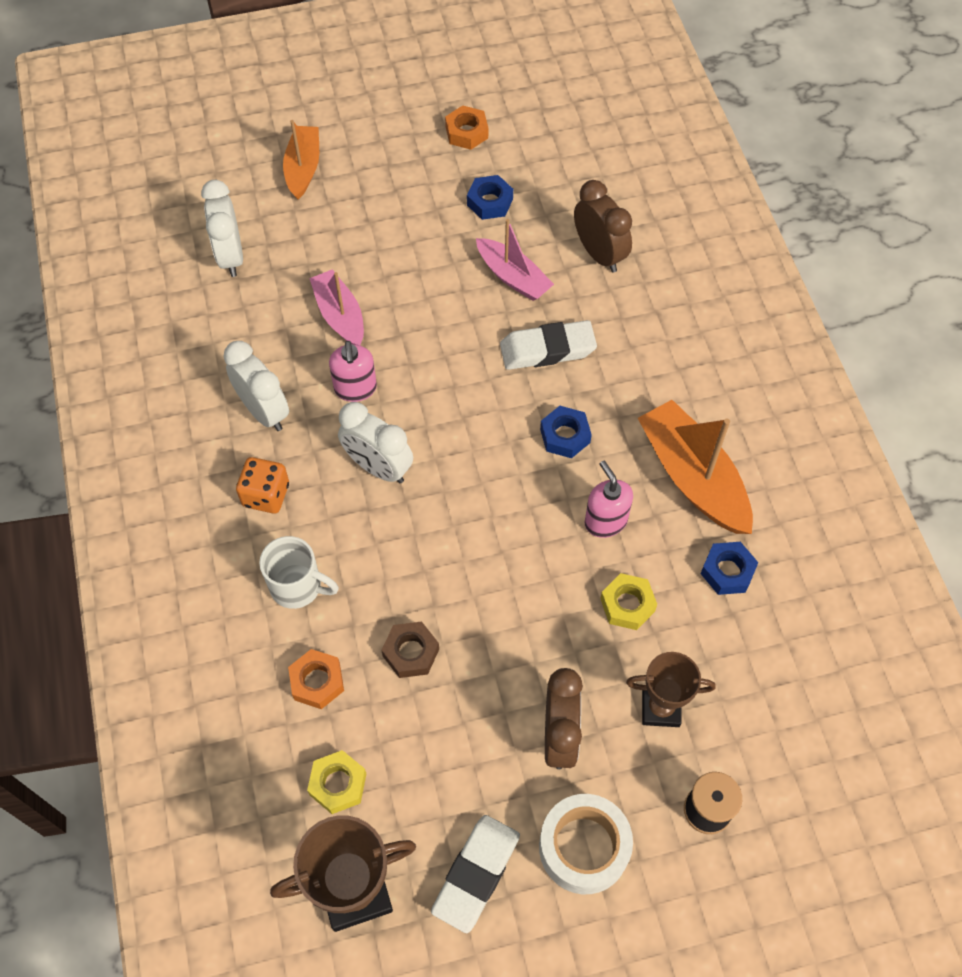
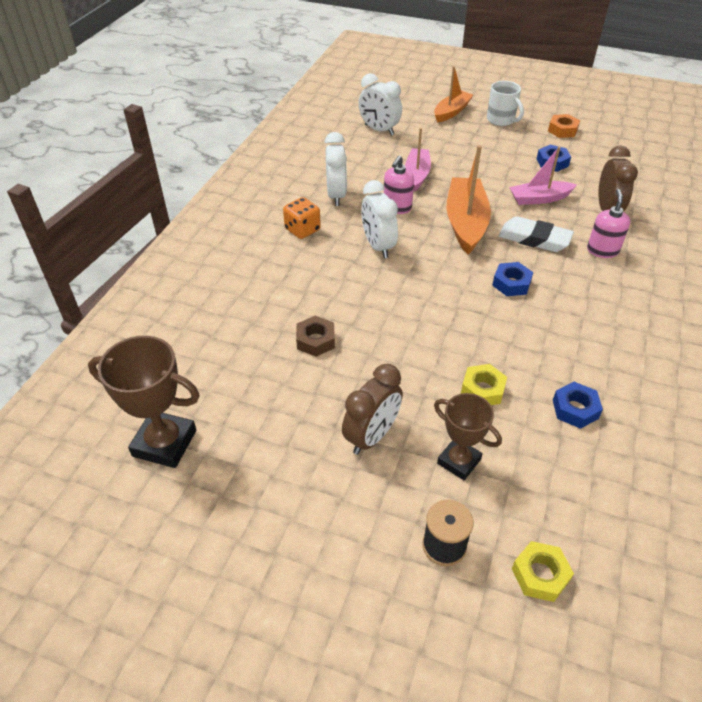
camera: 35 degrees right, 15 degrees down
white clock [201,180,243,277] -> white clock turned 75 degrees counterclockwise [358,73,402,136]
white mug [259,536,339,609] -> white mug moved to [487,81,524,126]
orange nut [288,649,344,709] -> none
yellow nut [307,750,366,814] -> yellow nut moved to [512,541,574,602]
white eraser [431,815,520,933] -> none
pink boat [476,219,554,301] -> pink boat turned 90 degrees clockwise [509,147,577,205]
white tape [539,794,633,894] -> none
pink soap dispenser [585,461,633,538] -> pink soap dispenser moved to [587,189,630,258]
orange boat [638,400,753,534] -> orange boat moved to [446,145,491,254]

